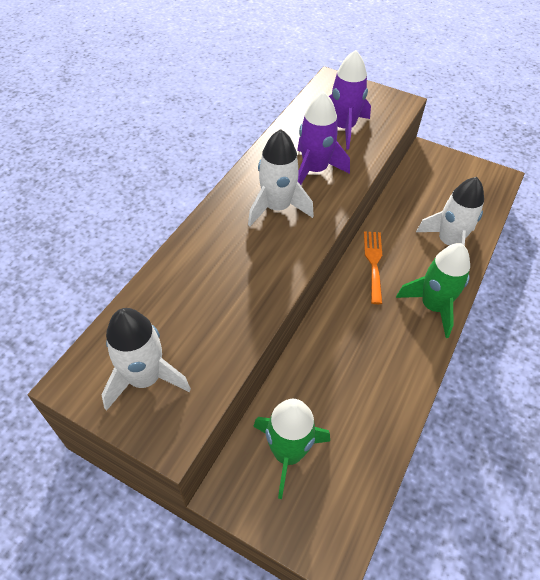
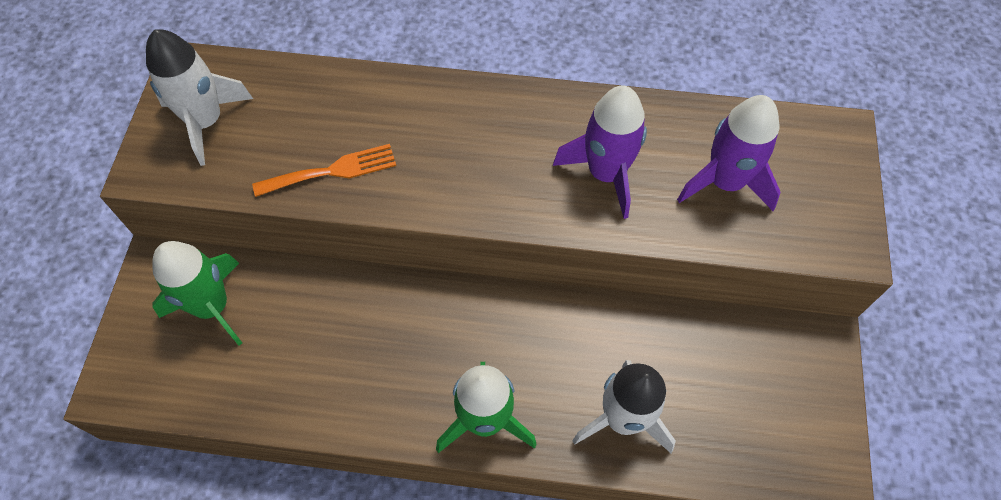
camera: 70 degrees right, 10 degrees up
white rocket [248,129,314,226] -> none
orange fork [364,231,382,304] -> orange fork moved to [252,144,396,197]

